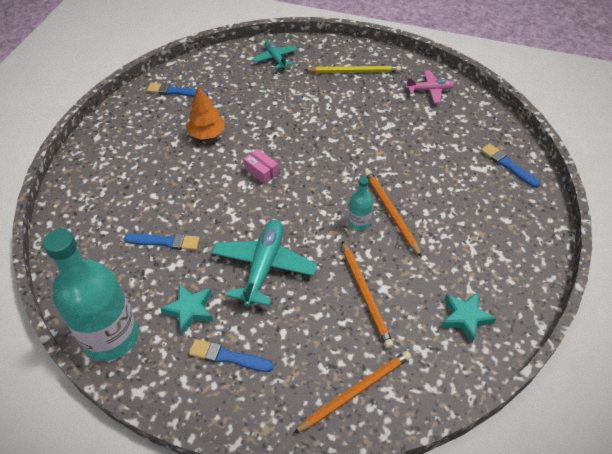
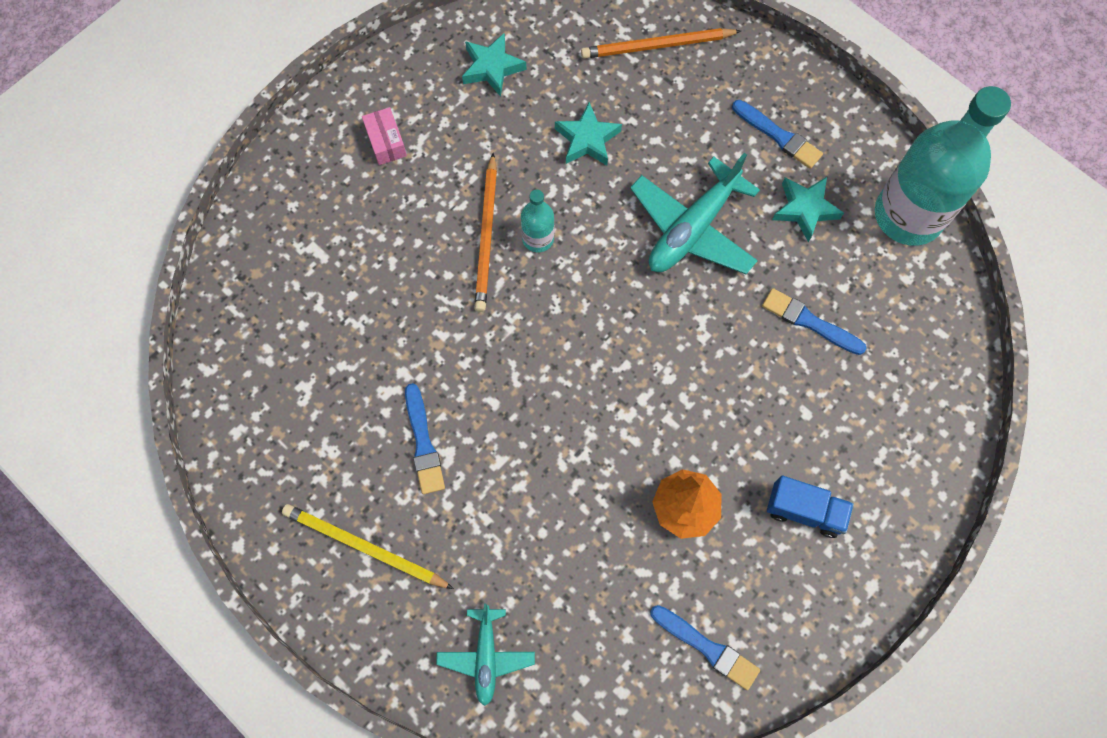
camera: 155 degrees left, 20 degrees up
pink box [243,149,279,184] -> pink box moved to [362,107,407,165]
orange pencil [342,241,394,349] -> turquoise star [555,102,622,165]
pink plane [406,70,454,103] -> none
blue brush [481,143,540,188] -> blue brush moved to [405,383,445,494]
none -> blue truck [767,476,854,538]

